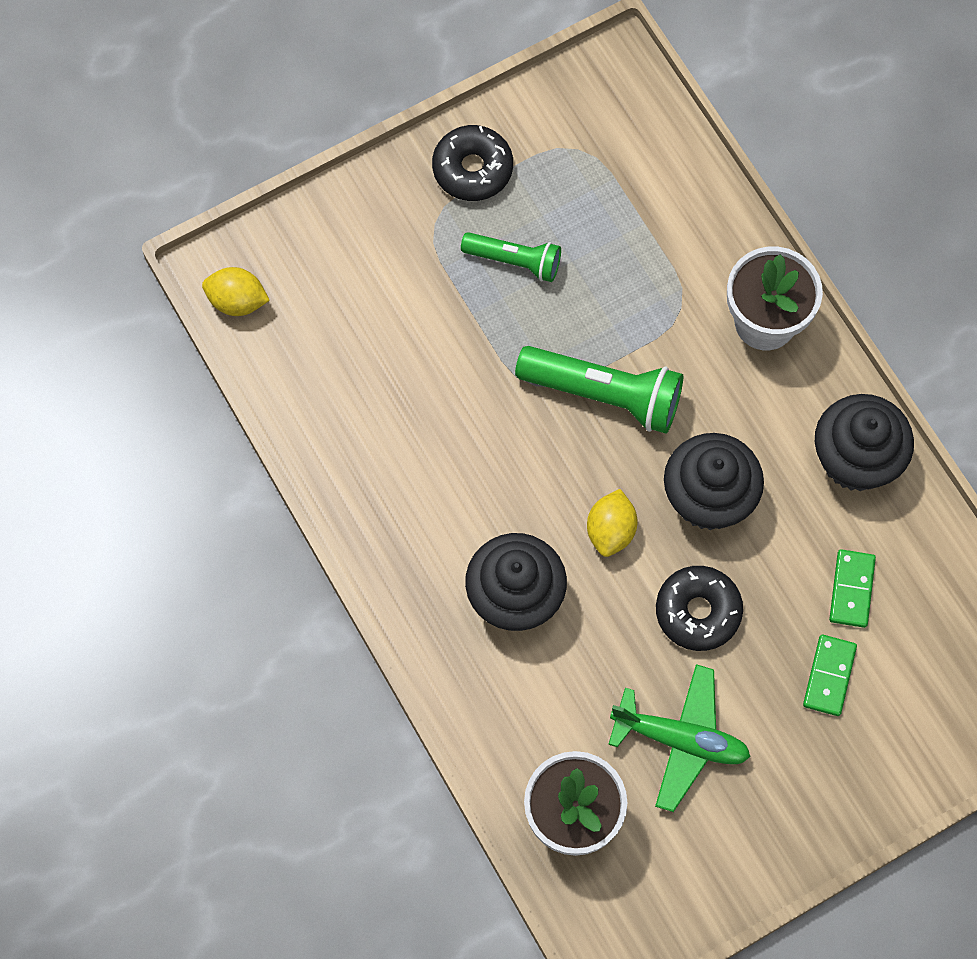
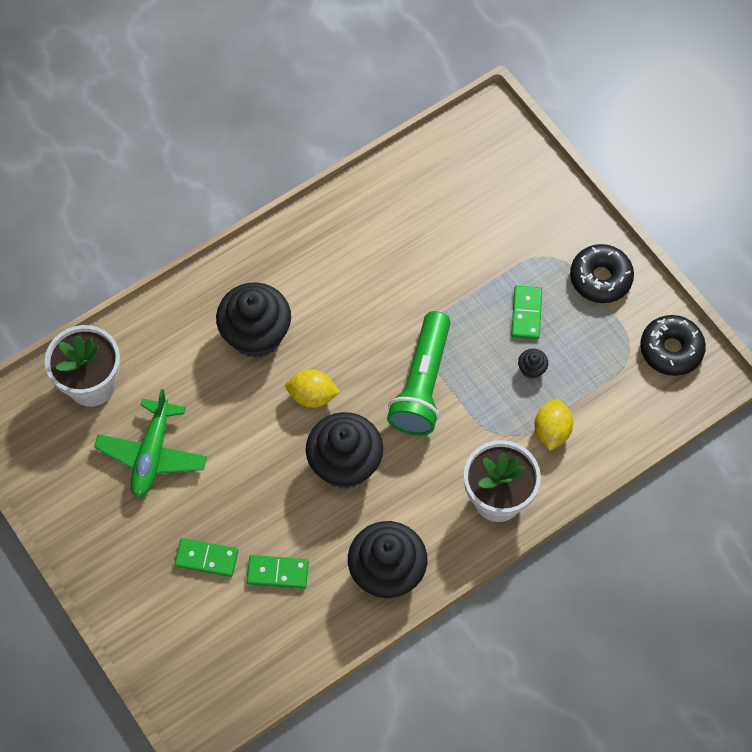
camera: 85 degrees right, 5 degrees down
yellow lemon [202,267,270,316] -> yellow lemon moved to [534,399,573,451]
green flashlight [461,232,561,282] -> green domino [511,286,542,339]
black donut [656,566,743,651] -> black donut moved to [640,315,706,376]
none -> black cupcake [518,349,548,379]

